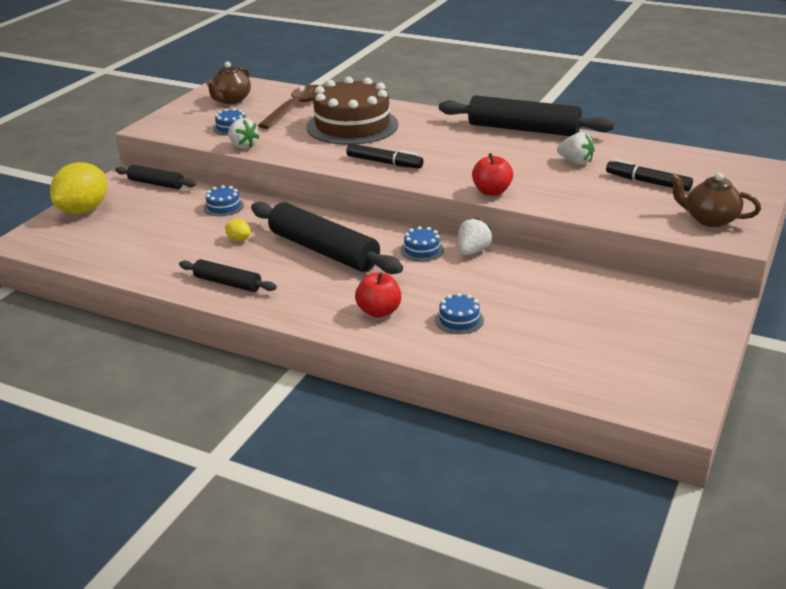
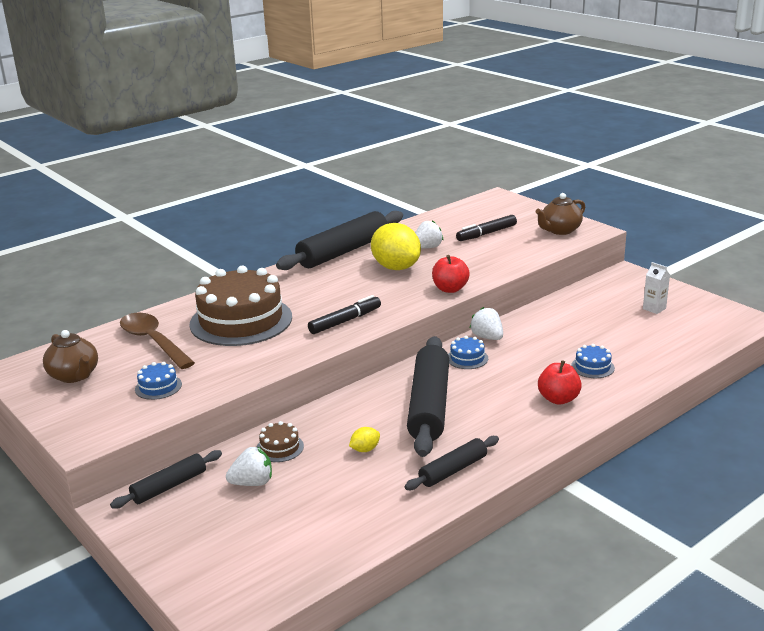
camera: 65 degrees left, 5 degrees down
yellow lemon [50,162,107,214] -> yellow lemon moved to [371,223,421,270]
blue cake [203,185,244,216] -> brown cake [257,421,304,462]
white strawberry [228,118,259,149] -> white strawberry moved to [226,447,272,486]
black rolling pin [251,202,403,274] -> black rolling pin turned 60 degrees counterclockwise [407,336,449,457]
none -> white carton [643,262,670,314]

